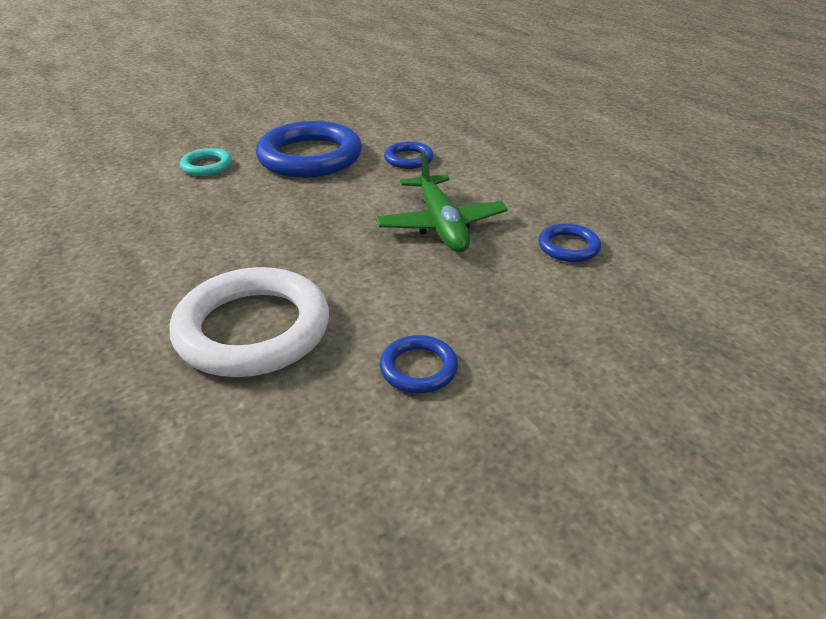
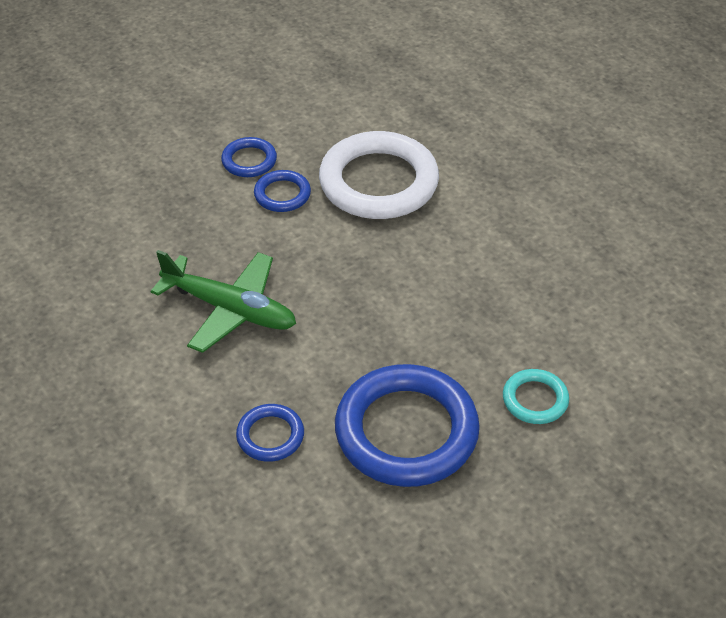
camera: 175 degrees right, 10 degrees up
green plane [376,151,508,252] -> green plane turned 135 degrees clockwise [151,250,296,353]
blue ring [538,223,601,262] -> blue ring moved to [254,170,311,212]

